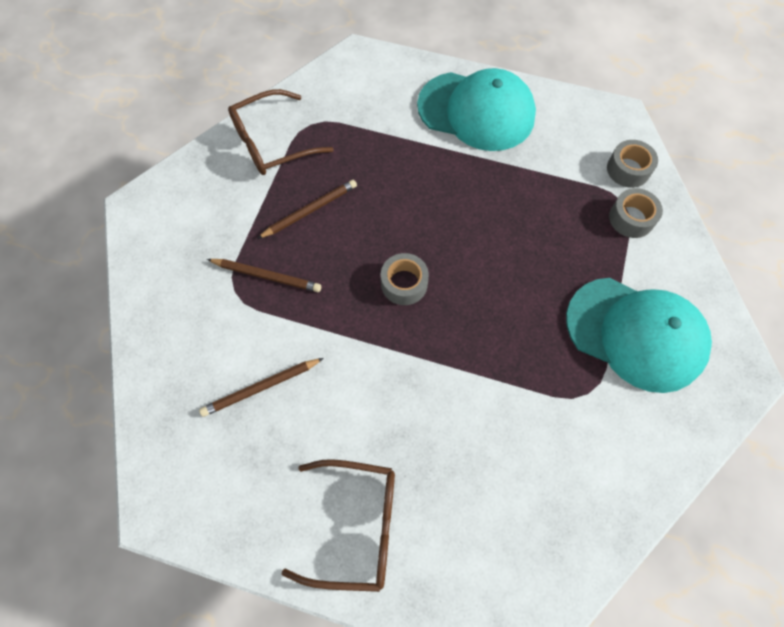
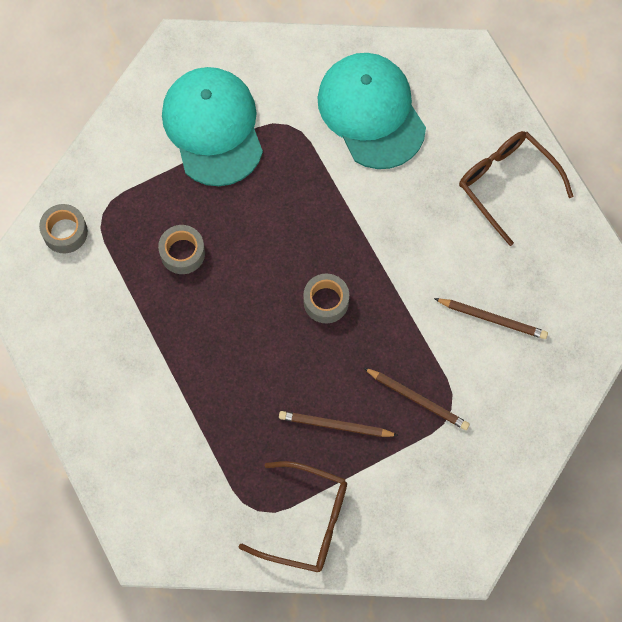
camera: 135 degrees left, 5 degrees up
brown pencil [207,259,321,292] -> brown pencil turned 150 degrees clockwise [364,368,470,430]
turquoise cap [417,68,536,151] -> turquoise cap moved to [317,53,426,169]
grey tape [609,188,663,238] -> grey tape moved to [158,225,205,274]

